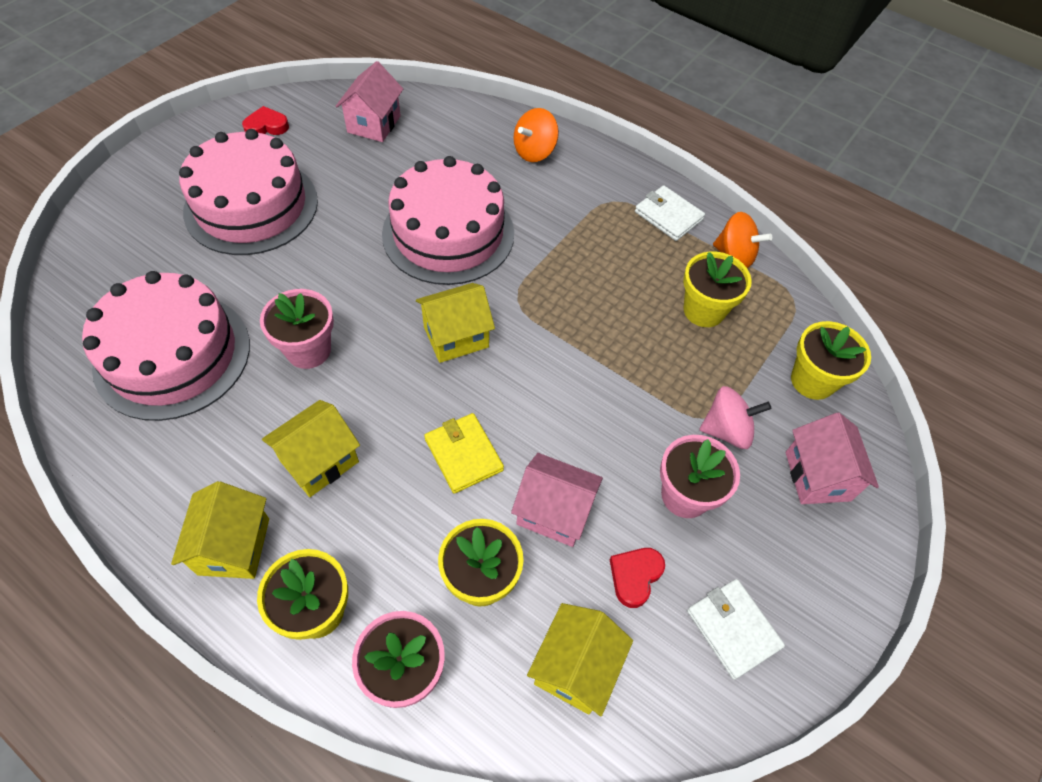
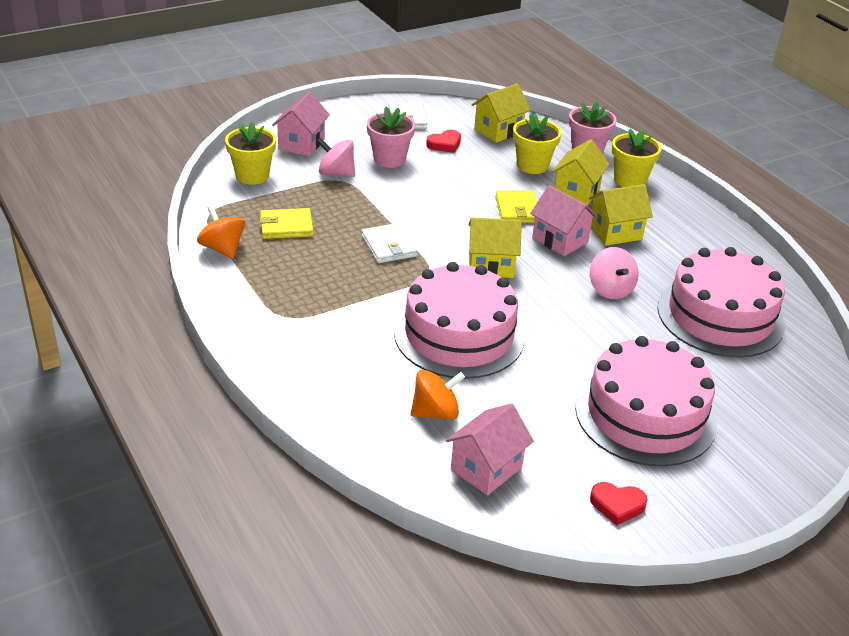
camera: 155 degrees left, 20 degrees down
yellow house [171,481,269,579] -> yellow house moved to [552,139,610,206]
pink flower pot [260,289,334,369] -> pink spinning top [590,247,639,299]
pink house [511,453,603,547] -> pink house moved to [530,185,598,256]
orange spinning top [514,108,559,162] -> orange spinning top moved to [411,370,465,420]
white wallet [635,185,705,241] -> white wallet moved to [361,223,417,263]
yellow flower pot [683,251,752,327] -> yellow wallet [259,208,313,239]

